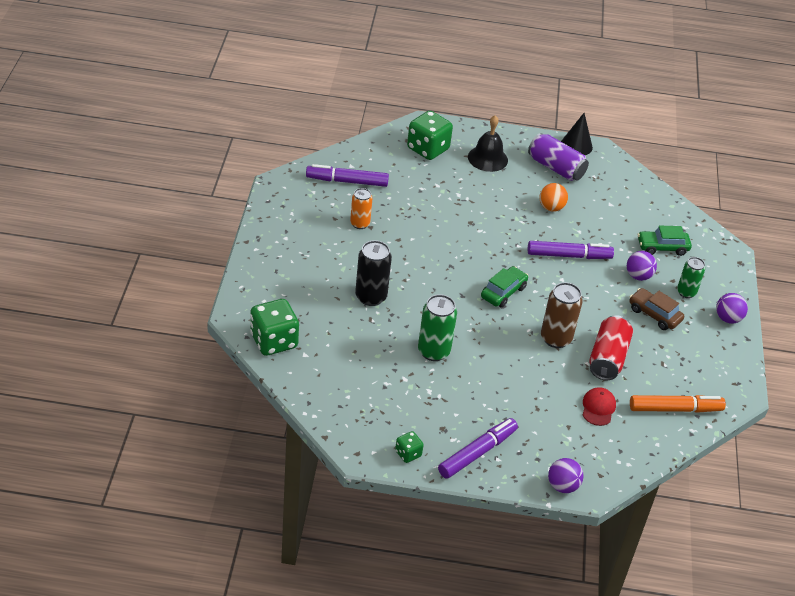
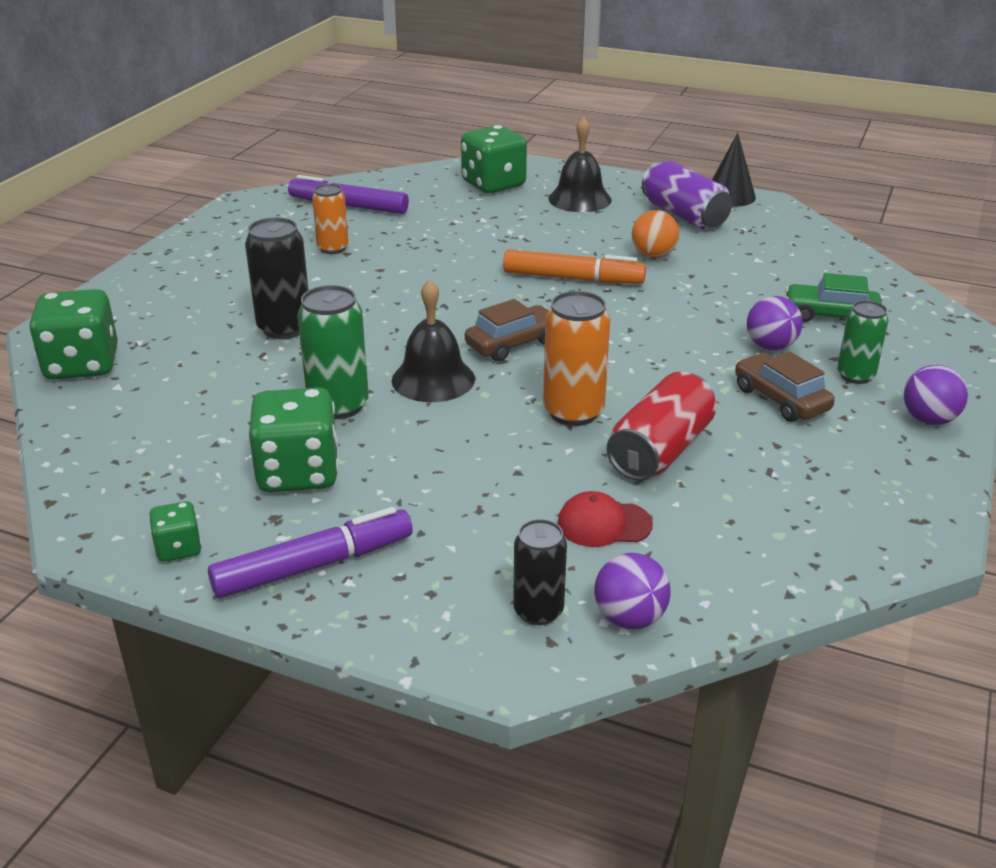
camera: 20 degrees right, 10 degrees down
green car [481,266,528,308] -> brown car [465,299,549,362]
purple marker [528,241,614,259] -> none
brown can [541,282,583,348] -> orange can [543,291,610,426]
purple ball [548,458,584,493] -> purple ball moved to [594,553,671,629]
red cap [582,387,616,426] -> red cap turned 120 degrees counterclockwise [558,491,653,547]
orange marker [630,395,726,413] -> orange marker moved to [503,249,646,284]
none -> green dice [248,387,339,492]
none -> black bell [392,279,475,402]
none -> black can [513,519,567,625]

